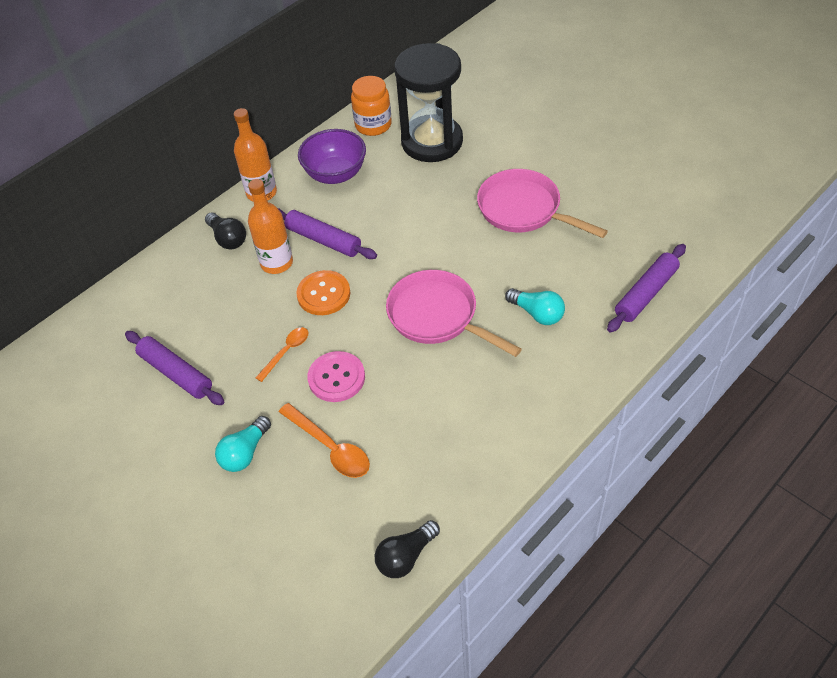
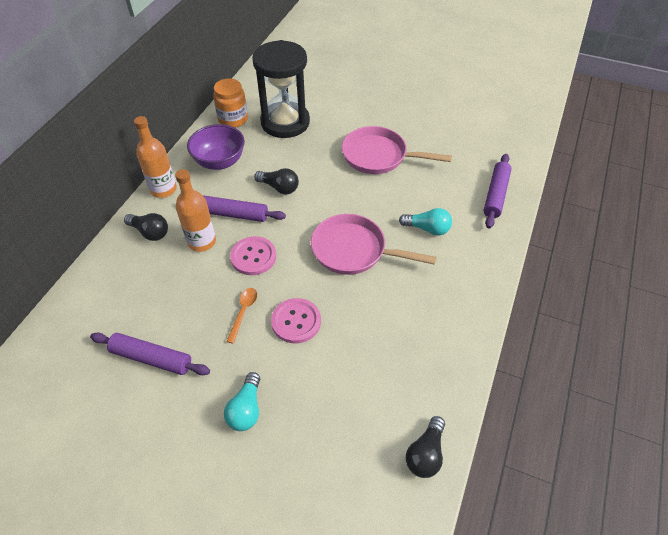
camera: 25 degrees left, 0 degrees up
orange spoon [279,403,370,478] -> none
orange button [296,270,350,315] -> pink button [230,236,276,275]
none -> black light bulb [254,168,299,195]

